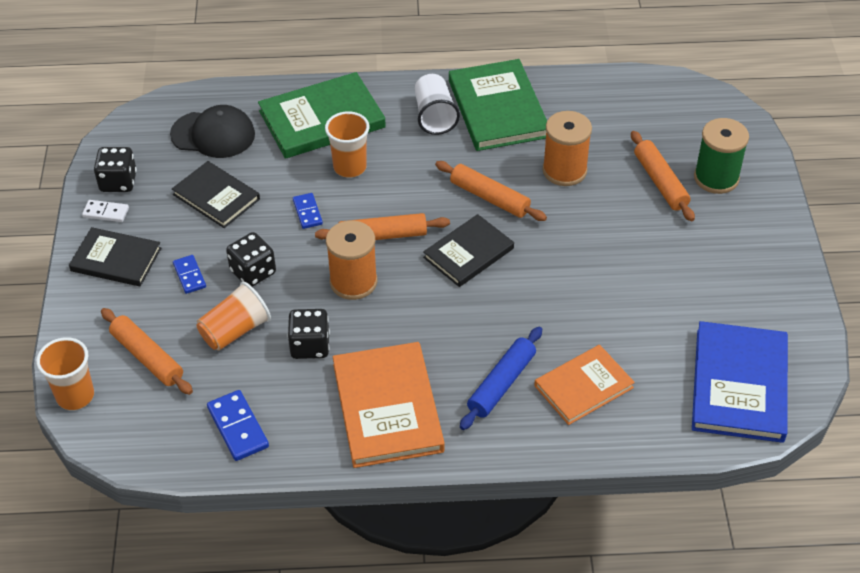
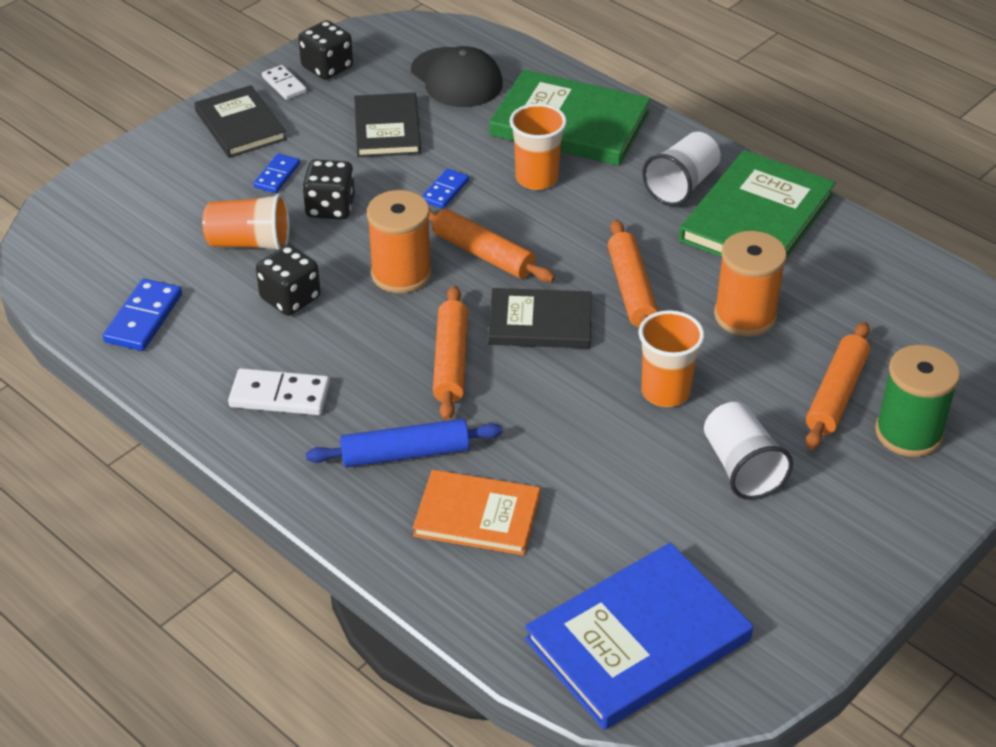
camera: 45 degrees right, 5 degrees down
orange cup [36,337,94,410] -> orange cup moved to [639,310,705,407]
orange rolling pin [101,308,193,395] -> orange rolling pin moved to [433,286,468,421]
orange book [333,342,445,468] -> white domino [228,368,330,415]
none -> white cup [704,402,793,500]

